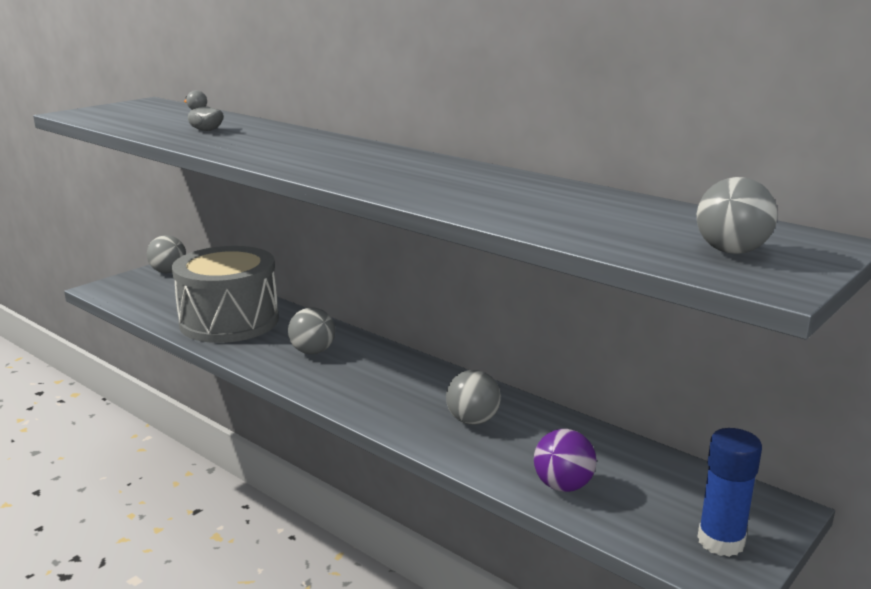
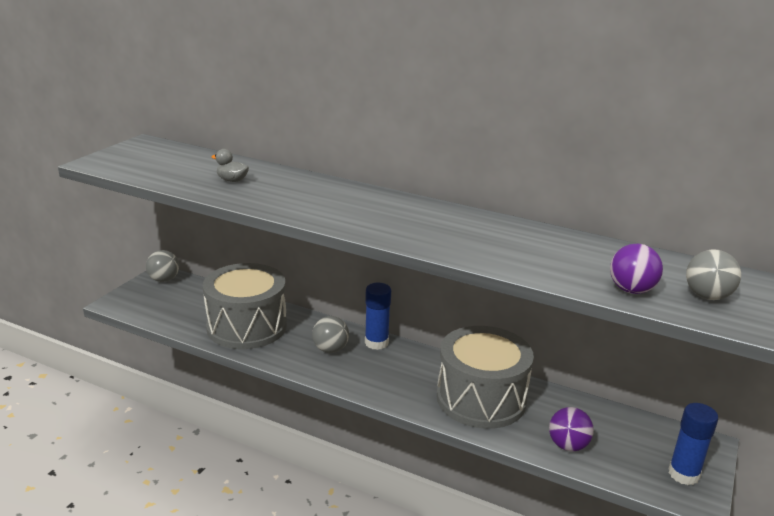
camera: 15 degrees left, 5 degrees up
grey ball [446,370,501,425] -> grey drum [437,326,534,429]
none -> blue glue stick [365,283,391,350]
none -> purple ball [610,244,663,294]

